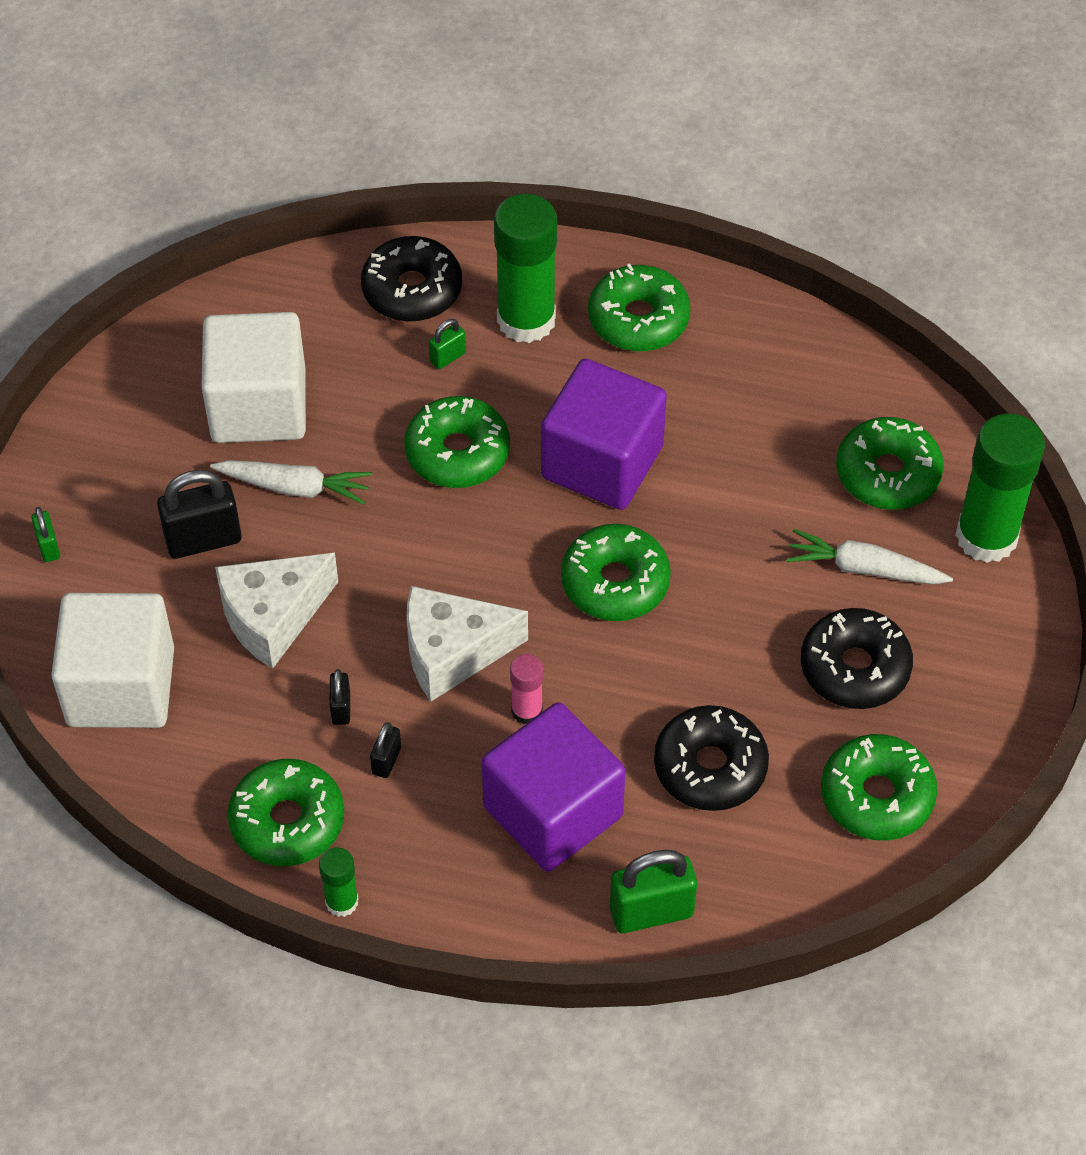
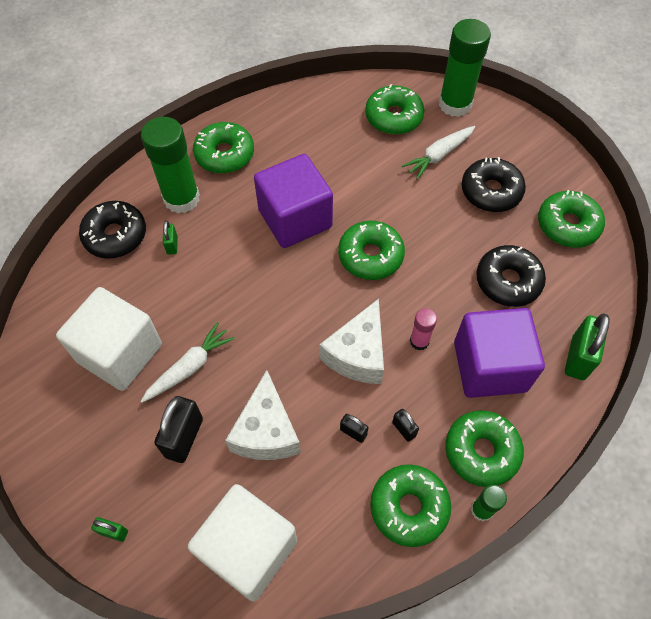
camera: 55 degrees left, 5 degrees up
green donut [404,396,510,488] -> green donut moved to [445,410,524,487]

